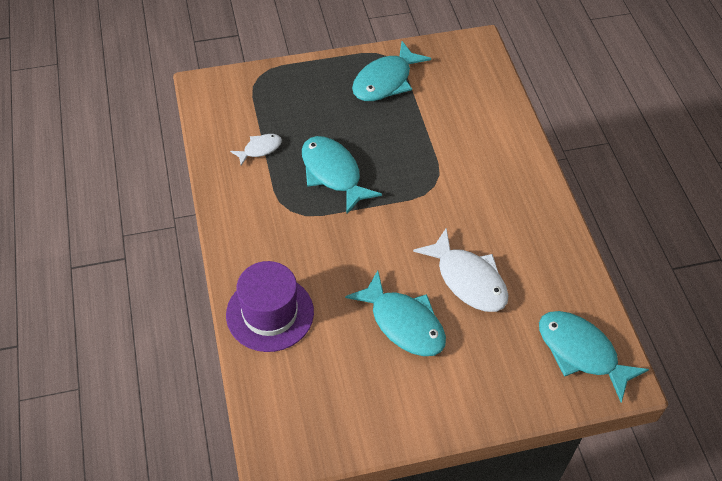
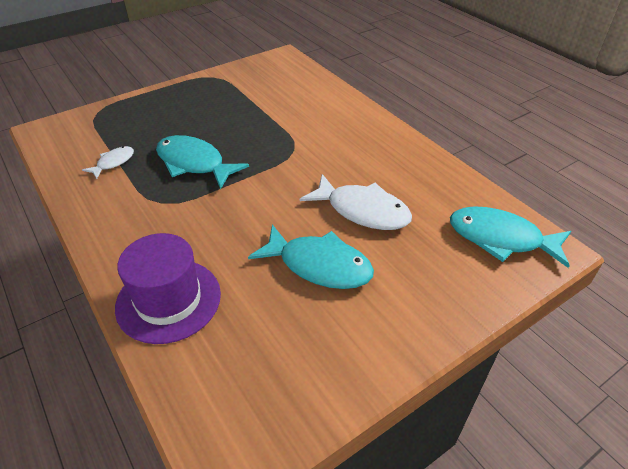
camera: 20 degrees left, 10 degrees down
turquoise fish [352,41,431,101] -> none

